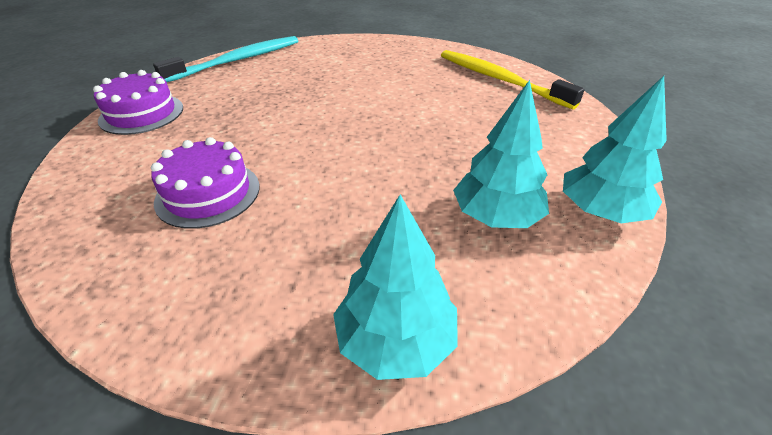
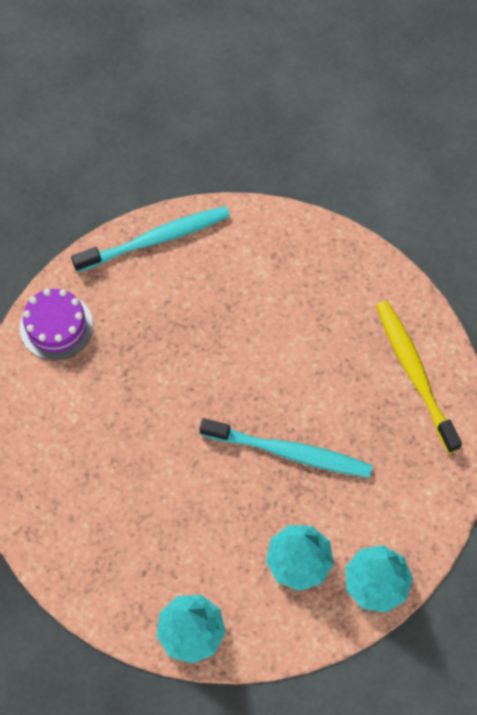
camera: 20 degrees right, 25 degrees up
purple cake [151,137,260,229] -> none
none -> turquoise toothbrush [200,418,373,478]

